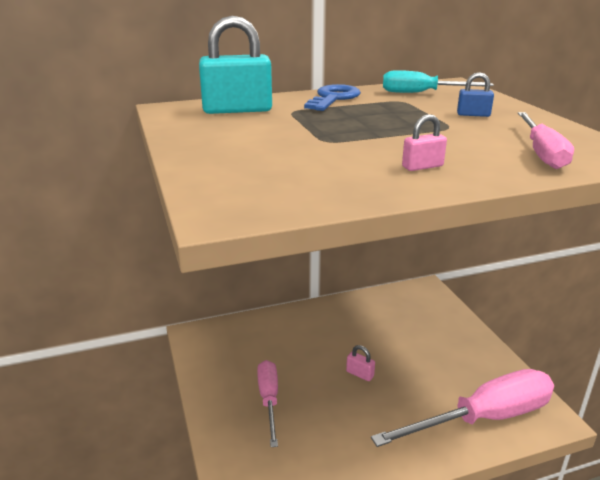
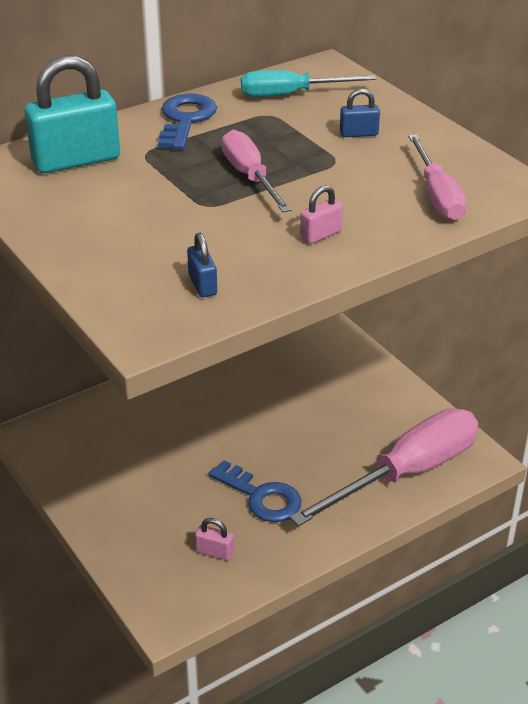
camera: 15 degrees left, 10 degrees up
pink screwdriver [257,360,278,447] -> pink screwdriver moved to [222,130,291,212]
pink padlock [346,345,375,381] -> pink padlock moved to [195,518,234,561]
none -> blue padlock [187,233,217,297]
none -> blue key [208,460,301,522]

